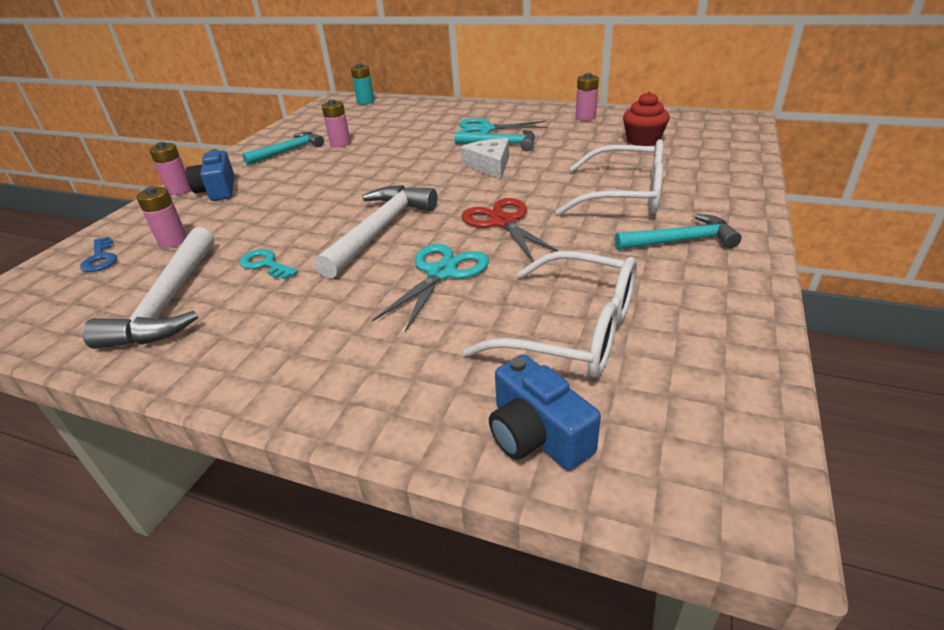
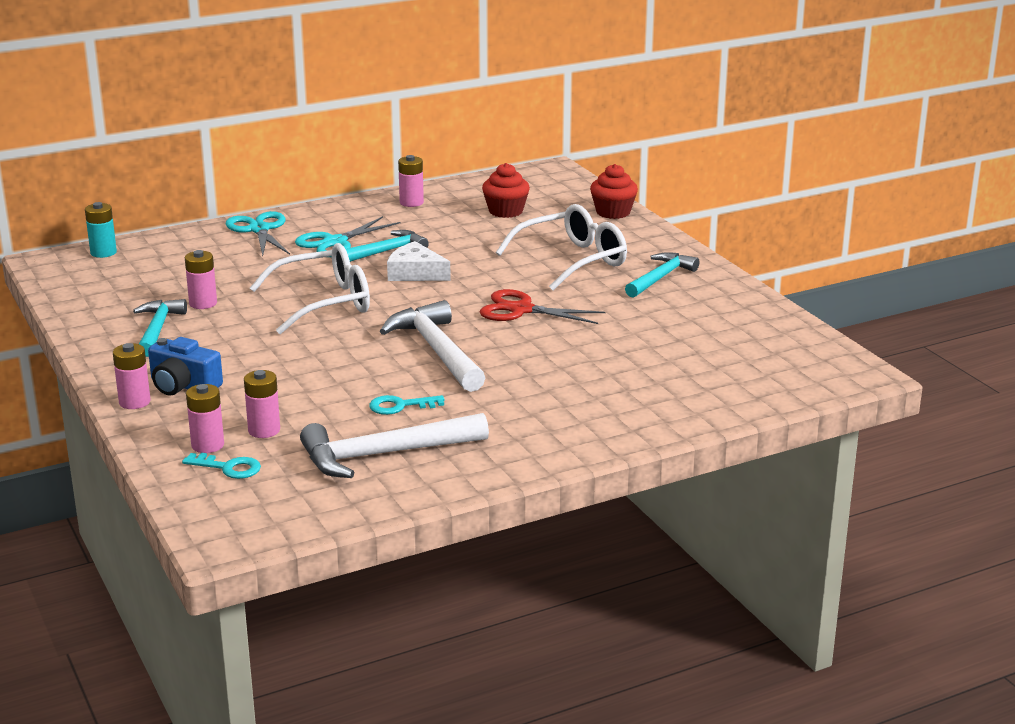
camera: 50 degrees left, 10 degrees down
blue key [80,237,117,272] -> turquoise key [182,453,261,479]
white hammer [82,227,214,349] -> white hammer turned 120 degrees clockwise [300,413,489,478]
turquoise scissors [372,244,489,332] -> turquoise scissors moved to [225,211,290,256]
white glasses [463,251,637,377] -> white glasses moved to [250,243,370,334]
blue camera [489,354,601,470] -> none
none -> pink battery [186,384,224,453]
none -> red cupcake [590,164,638,219]

